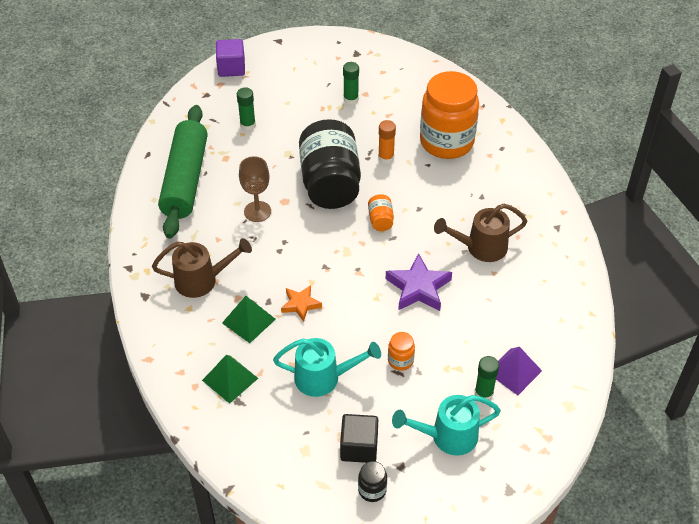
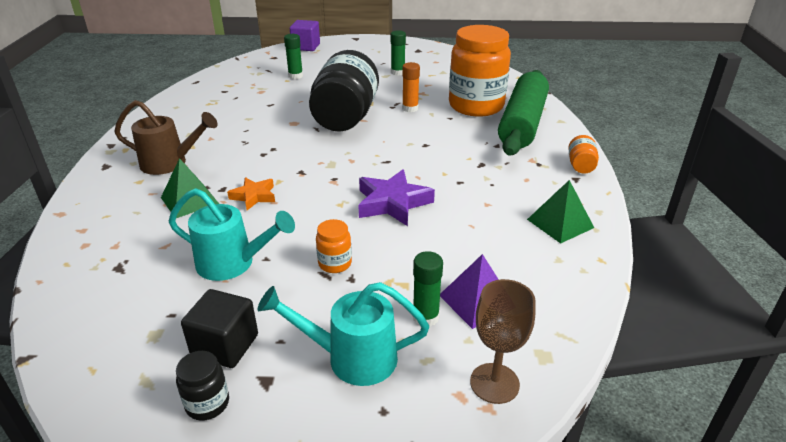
camera: 15 degrees right, 15 degrees down
green rolling pin [158,105,207,239] -> green rolling pin moved to [498,70,549,156]
green pyramid [202,355,258,404] -> green pyramid moved to [527,180,594,244]
brown goblet [239,156,271,222] -> brown goblet moved to [470,279,536,404]
orange jar [368,194,394,231] -> orange jar moved to [568,135,599,174]
brown watering can [434,203,527,262] -> none

